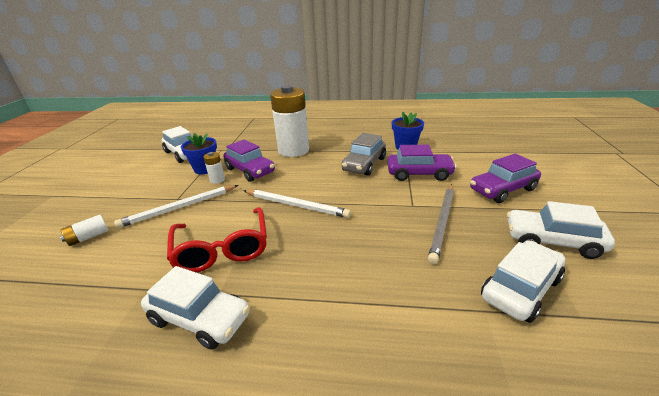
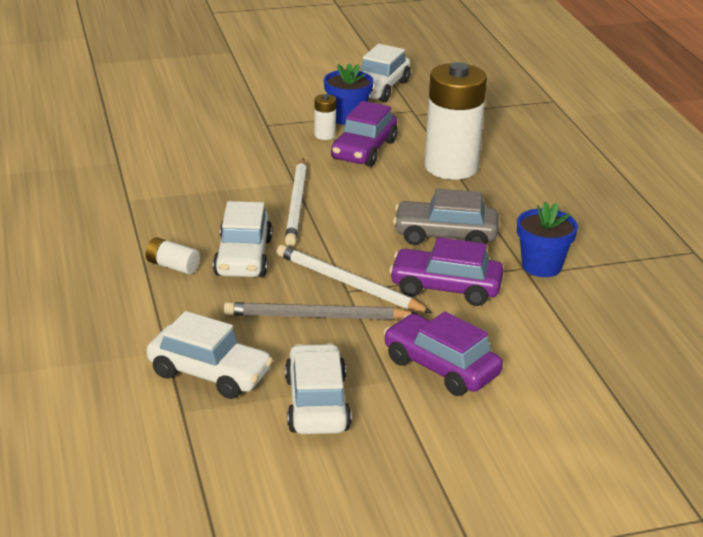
camera: 65 degrees right, 0 degrees up
white battery [60,215,109,246] -> white battery moved to [146,237,200,274]
white pencil [114,185,239,228] -> white pencil moved to [277,245,432,313]
white car [141,266,250,350] -> white car moved to [213,201,272,277]
red glasses [167,207,267,273] -> none
purple car [387,145,457,181] -> purple car turned 120 degrees clockwise [389,237,504,306]

